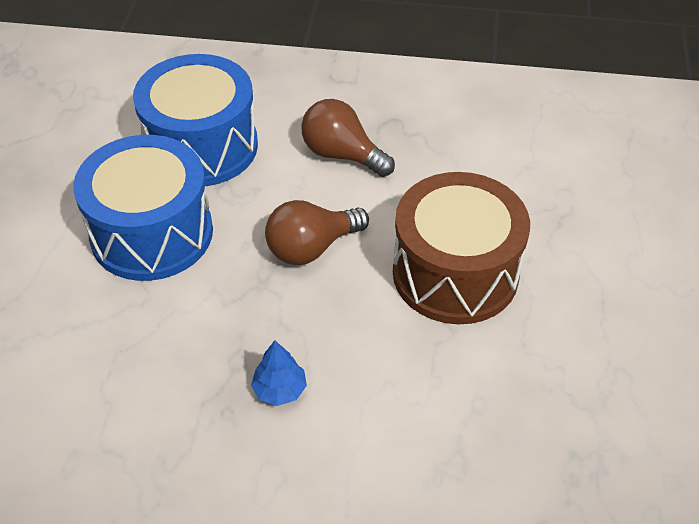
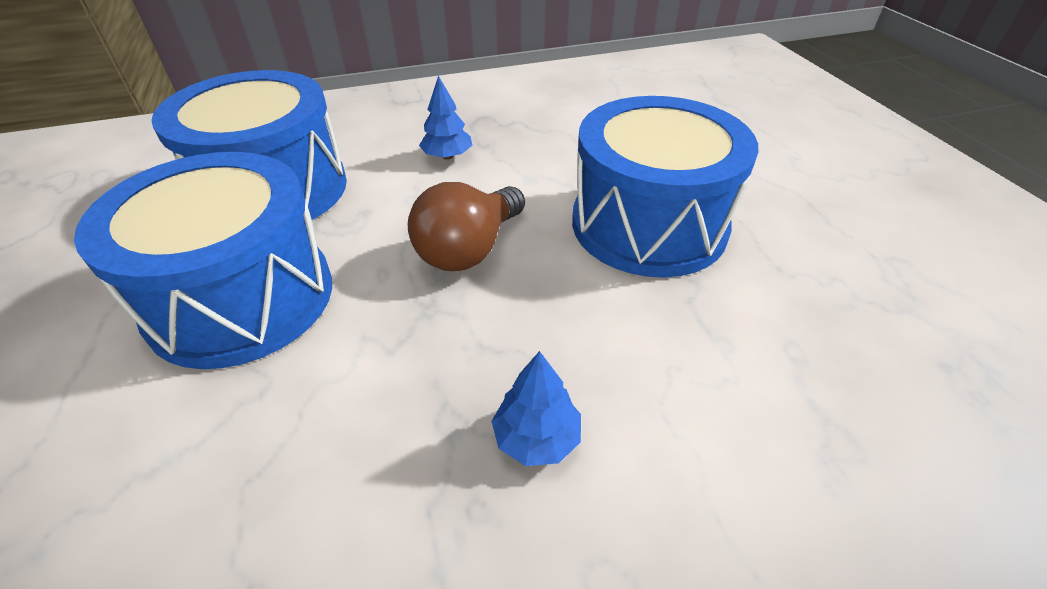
camera: 25 degrees left, 5 degrees down
brown light bulb [301,99,395,177] -> blue tree [419,76,472,160]
brown drum [393,172,530,324] -> blue drum [572,96,758,278]

